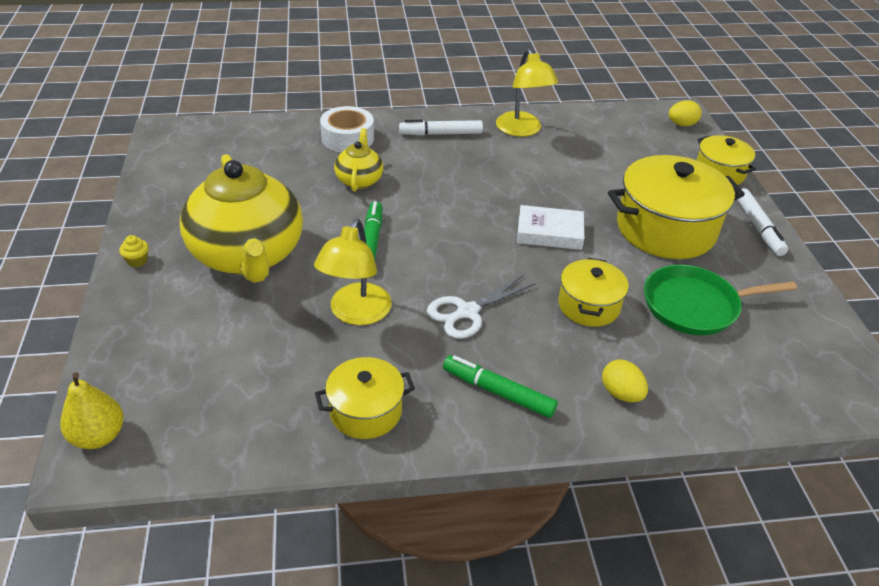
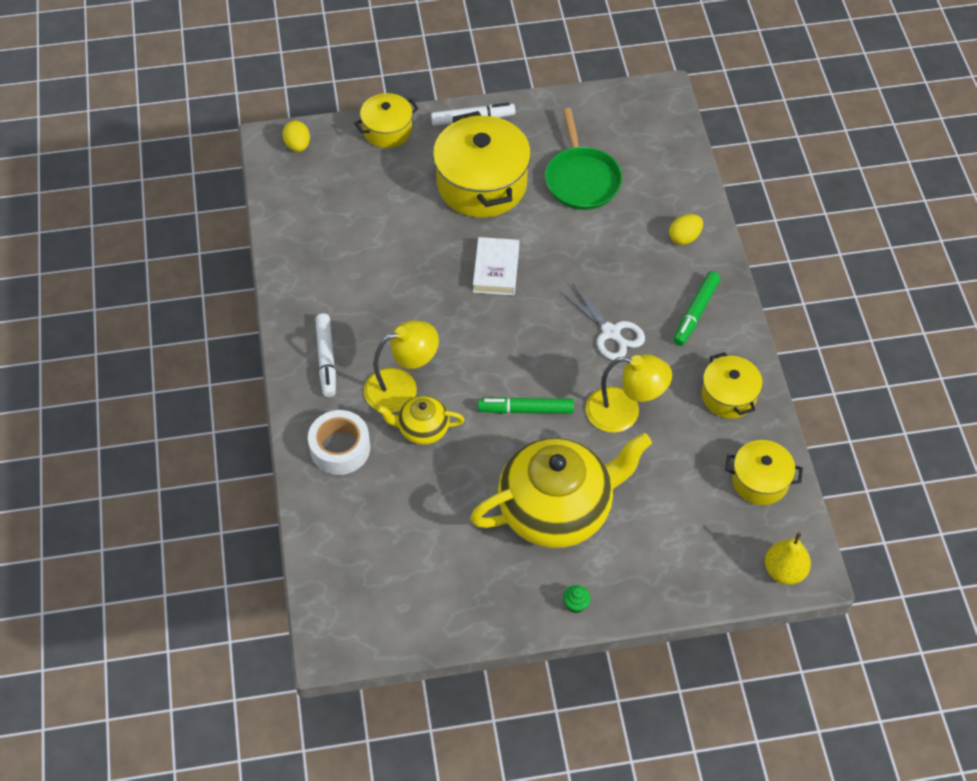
camera: 90 degrees left, 15 degrees up
yellow cupcake [119,235,149,267] -> green cupcake [563,585,591,613]
yellow lamp [496,49,559,137] -> yellow lamp moved to [364,321,439,413]
yellow pot [558,258,629,327] -> yellow pot moved to [725,440,803,505]

